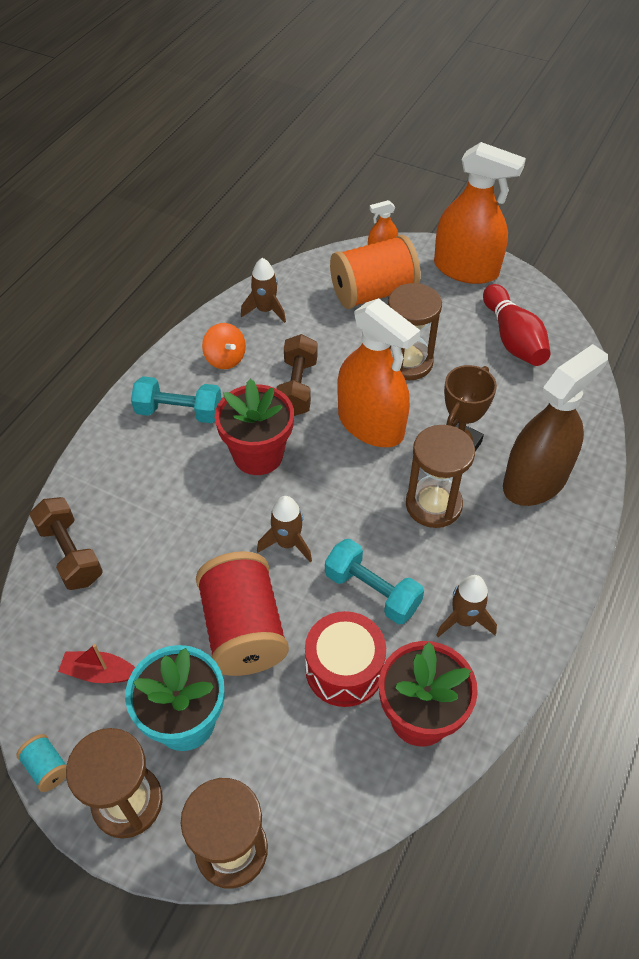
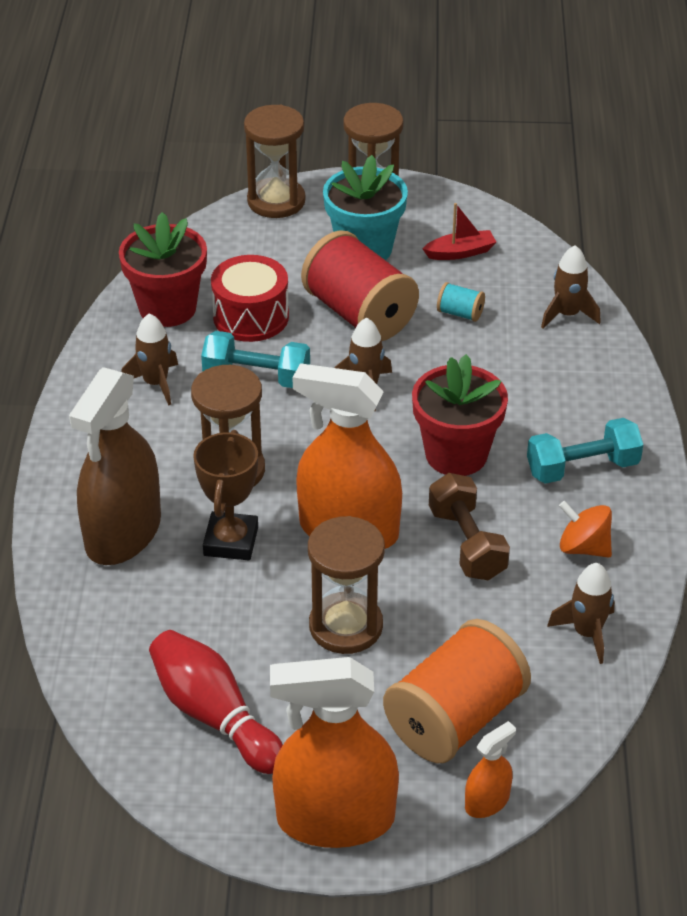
camera: 155 degrees right, 10 degrees down
turquoise spool [16,734,67,792] -> turquoise spool moved to [437,282,485,322]
brown dumbbell [29,497,103,590] -> brown rocket [541,245,601,329]

